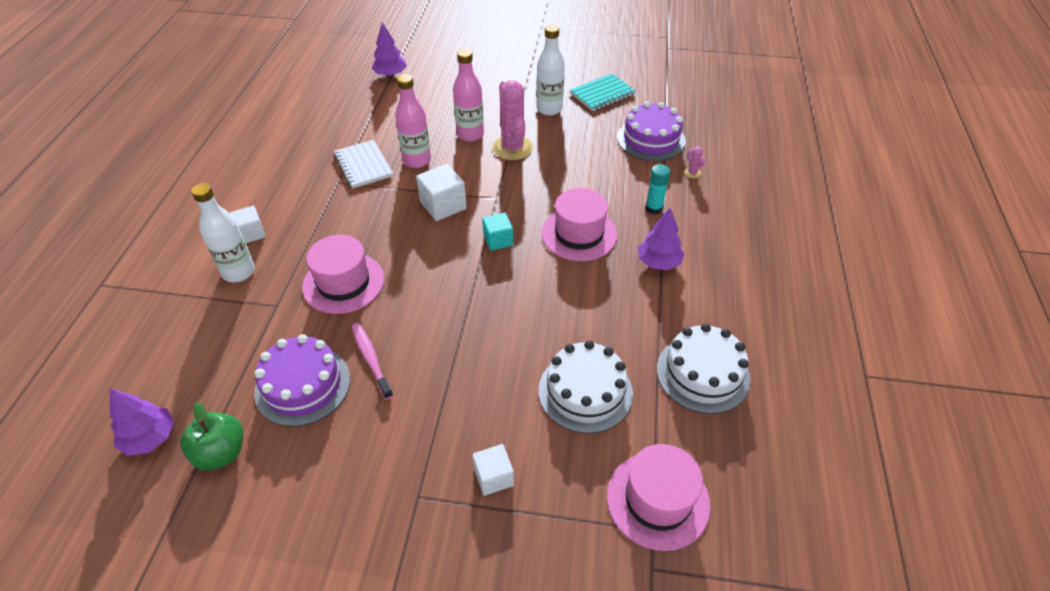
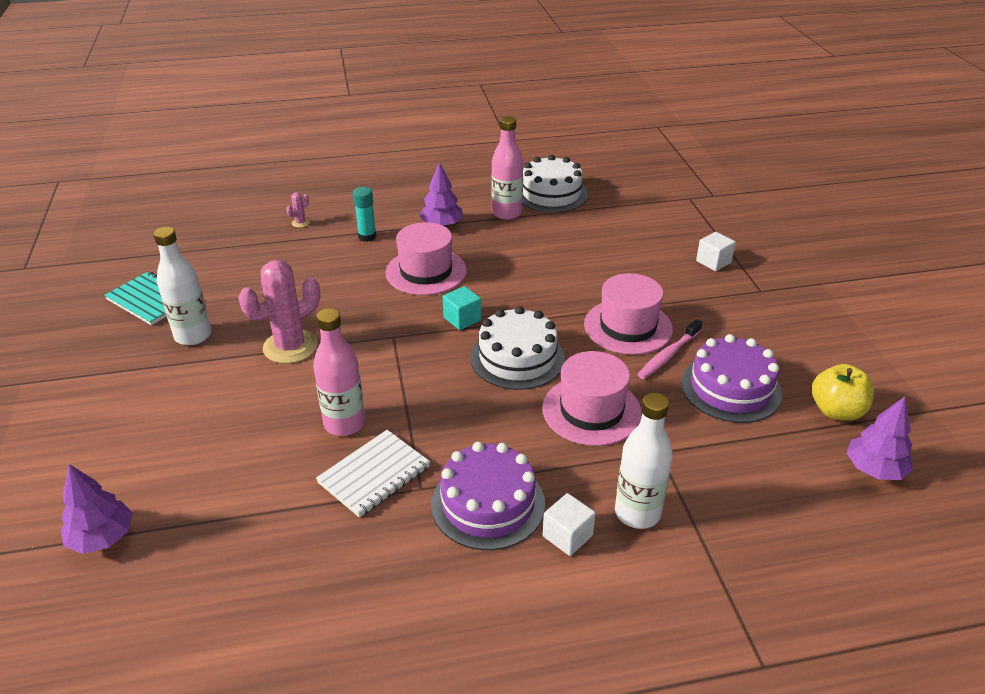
camera: 110 degrees left, 10 degrees down
green apple [180,402,243,470] -> yellow apple [812,364,874,421]
white cube [416,164,467,221] -> none
pink bottle [453,49,484,142] -> pink bottle moved to [491,116,523,220]
white cake [539,340,633,434] -> white cake moved to [470,306,565,390]
pink hat [607,444,711,551] -> pink hat moved to [584,273,673,355]
purple cake [617,101,686,161] -> purple cake moved to [431,442,545,550]

